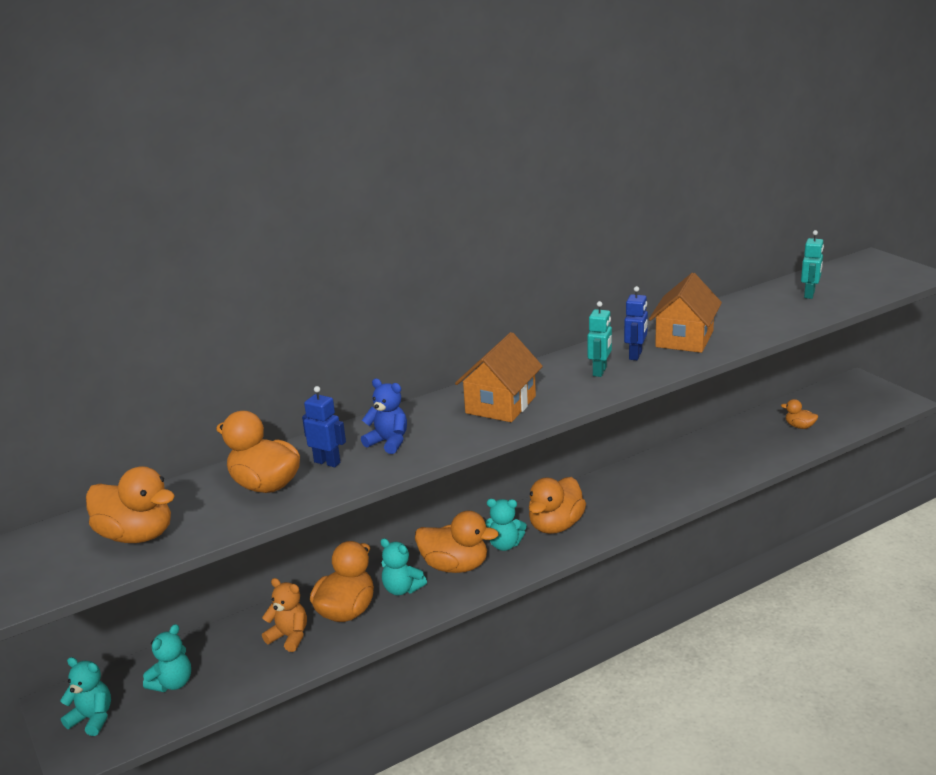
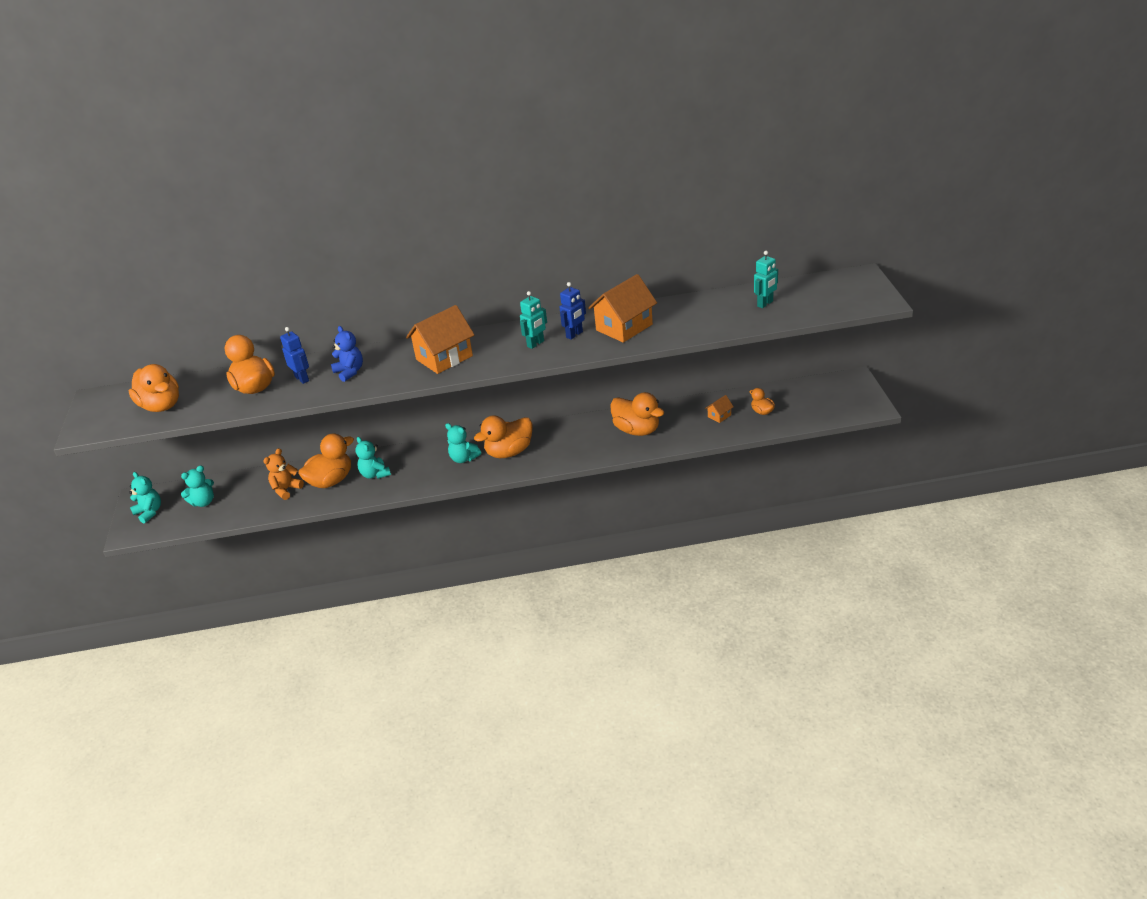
camera: 25 degrees right, 10 degrees up
orange teddy bear [262,578,307,652] -> orange teddy bear turned 105 degrees counterclockwise [263,448,304,500]
orange duck [415,511,499,573] -> orange duck moved to [610,392,665,436]
none -> orange house [705,395,734,423]

